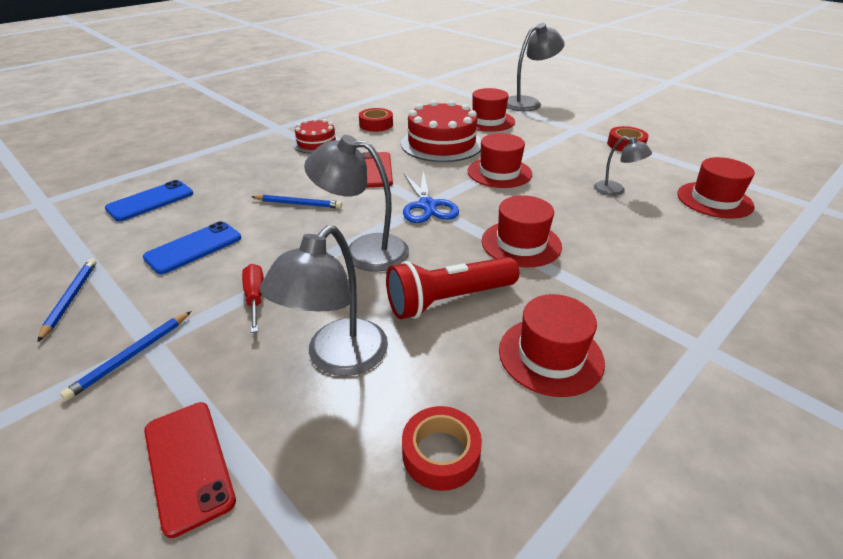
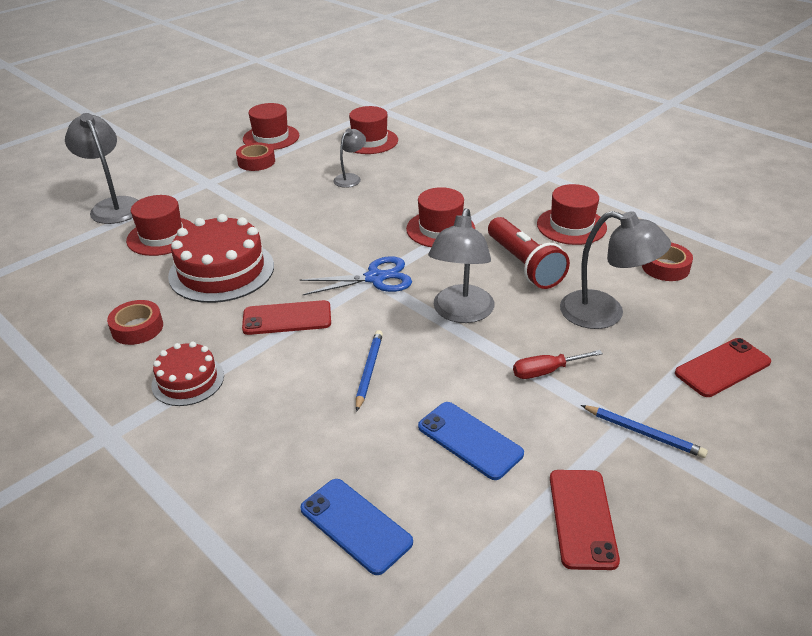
camera: 90 degrees left, 0 degrees up
blue pencil [37,259,97,342] -> red phone [550,470,620,570]
red hat [468,133,532,188] -> red hat moved to [243,103,299,150]

